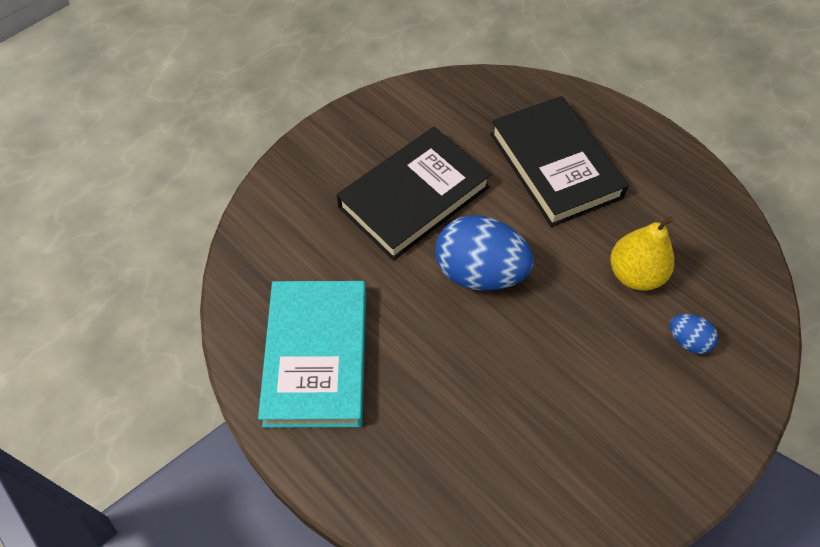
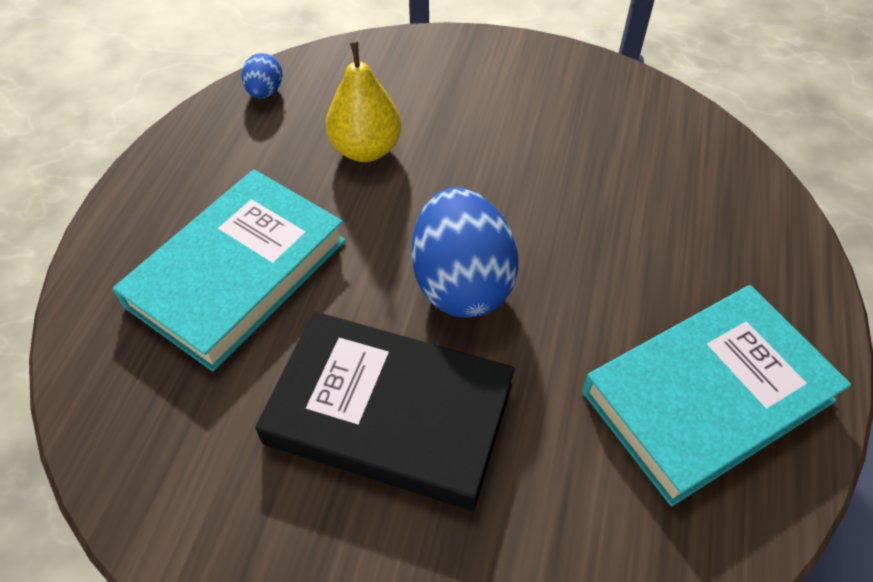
camera: 120 degrees left, 5 degrees down
black book [490,96,629,227] -> turquoise book [113,169,346,371]
blue egg [670,314,718,354] -> blue egg moved to [241,53,282,98]

